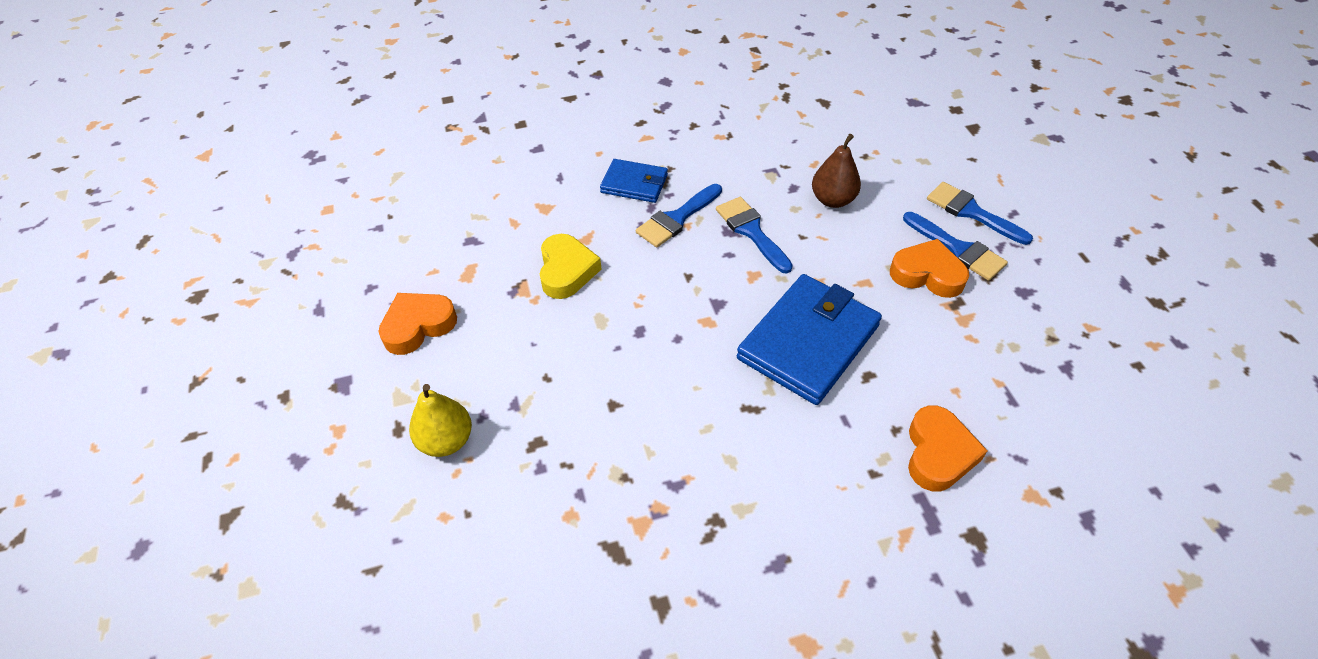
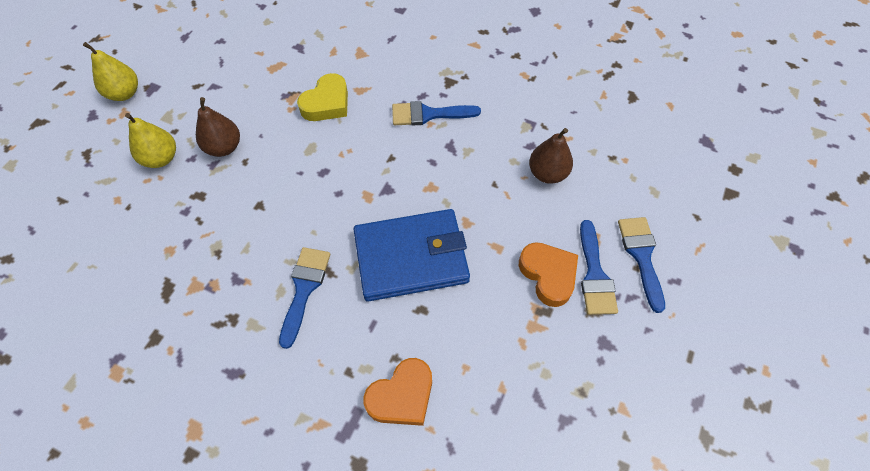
camera: 40 degrees right, 10 degrees up
orange heart [378,293,457,355] -> none
blue wallet [600,159,668,203] -> none
blue brush [716,197,793,274] -> blue brush moved to [279,247,330,349]
none -> yellow pear [83,42,138,101]
none -> brown pear [196,97,240,157]

